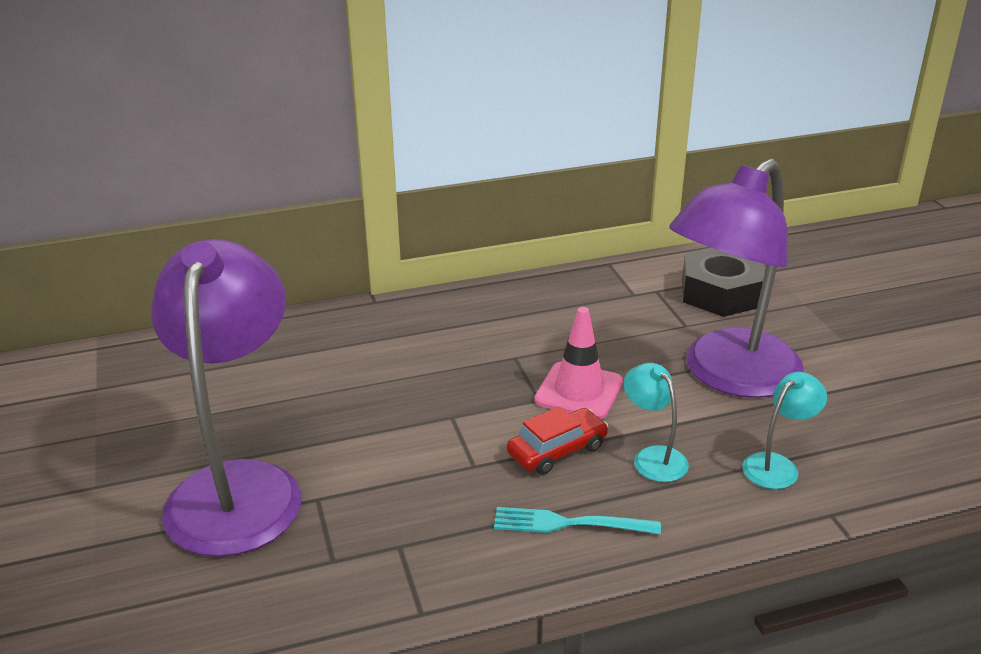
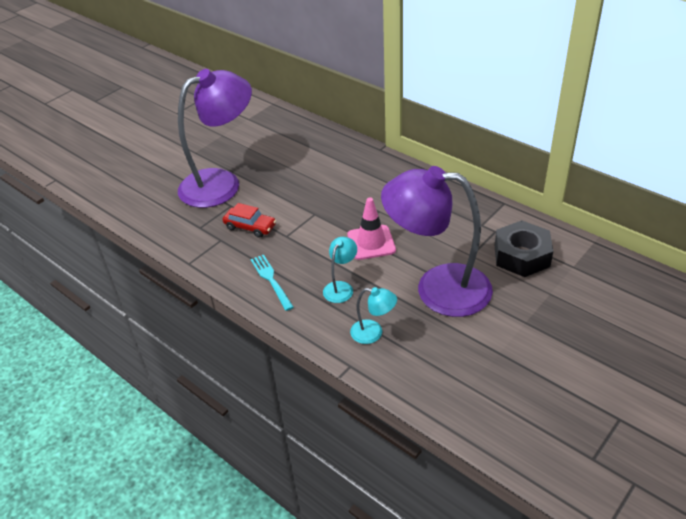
camera: 60 degrees right, 10 degrees up
red car [507,406,608,475] -> red car moved to [222,203,276,238]

